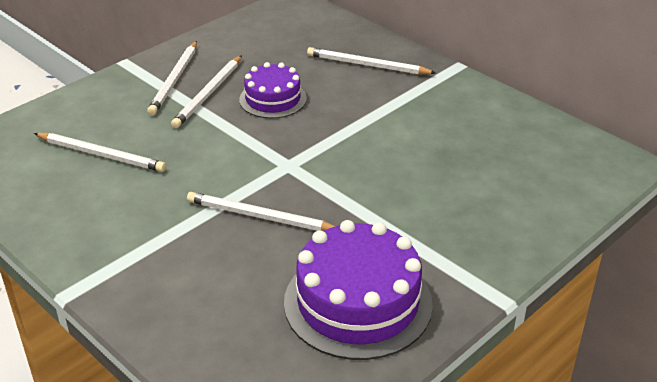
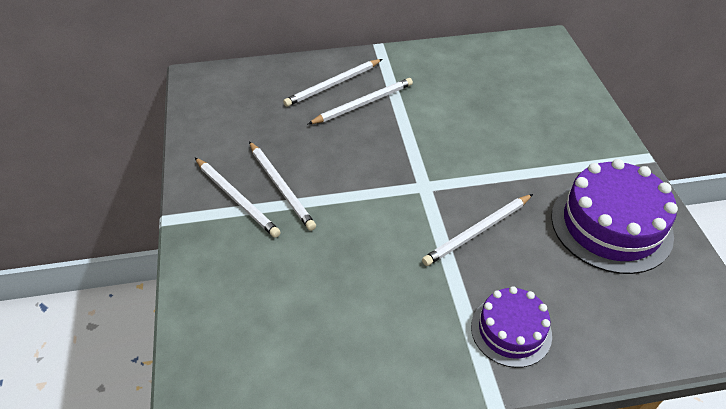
camera: 55 degrees left, 10 degrees up
white pencil [34,133,166,172] -> white pencil moved to [308,78,413,124]
purple cake [239,62,307,118] -> purple cake moved to [471,286,552,368]

